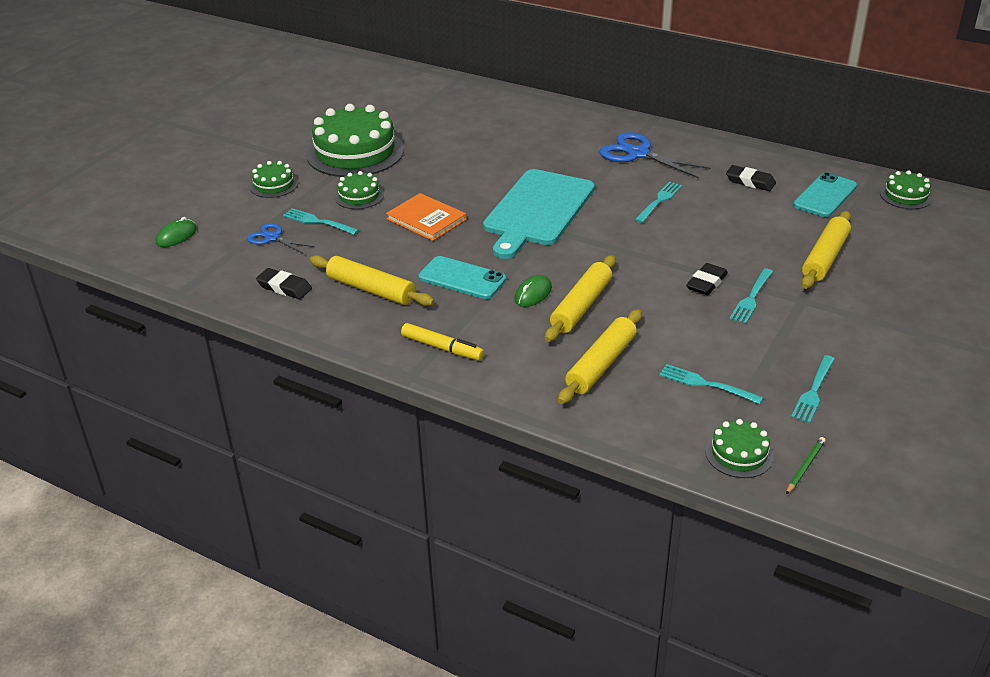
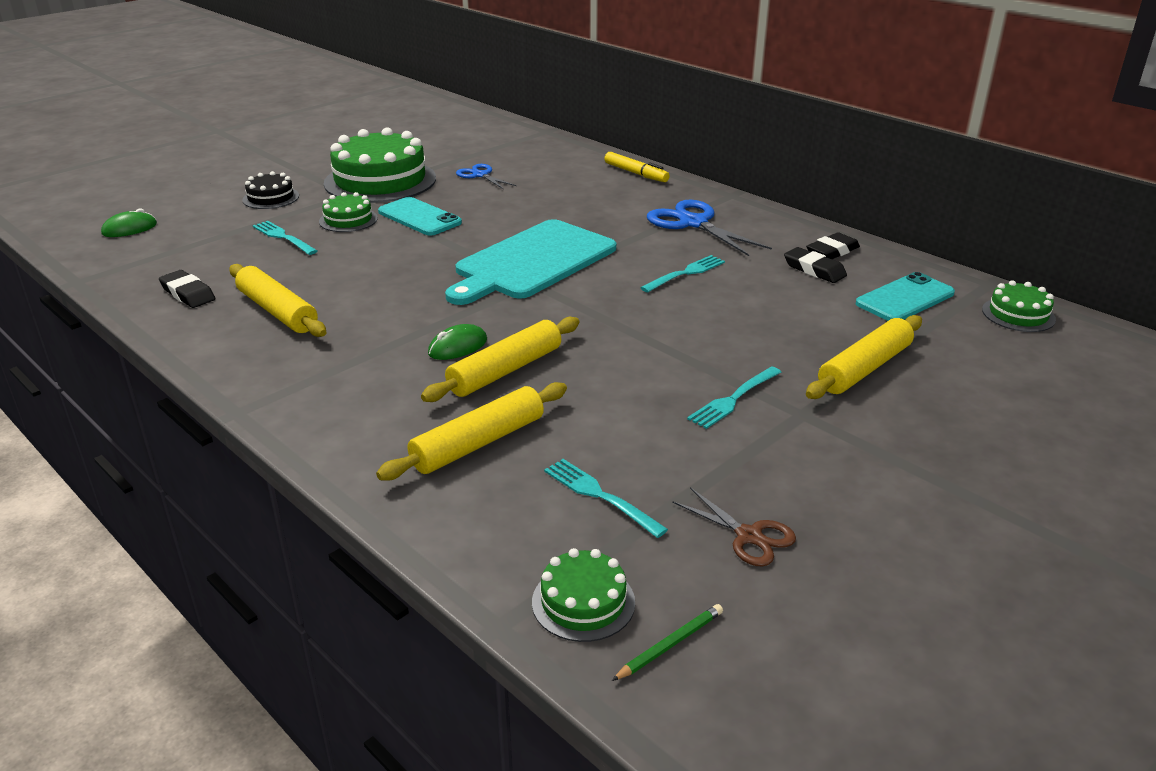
camera: 15 degrees right, 5 degrees down
blue scissors [247,223,314,254] -> blue scissors moved to [456,164,517,189]
green cake [249,161,298,198] -> black cake [242,171,299,209]
orange book [386,193,466,241] -> none
yellow marker [401,323,484,360] -> yellow marker moved to [604,152,670,182]
turquoise phone [418,256,506,299] -> turquoise phone moved to [378,197,462,236]
black eraser [686,263,728,295] -> black eraser moved to [806,232,860,259]
turquoise fork [791,355,835,423] -> brown scissors [672,487,796,567]

